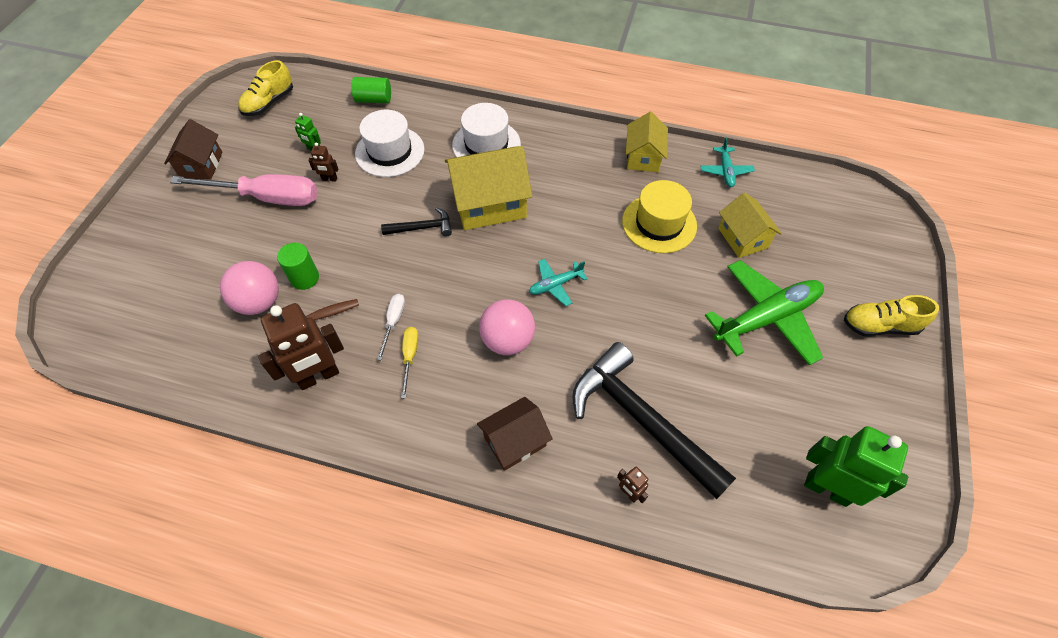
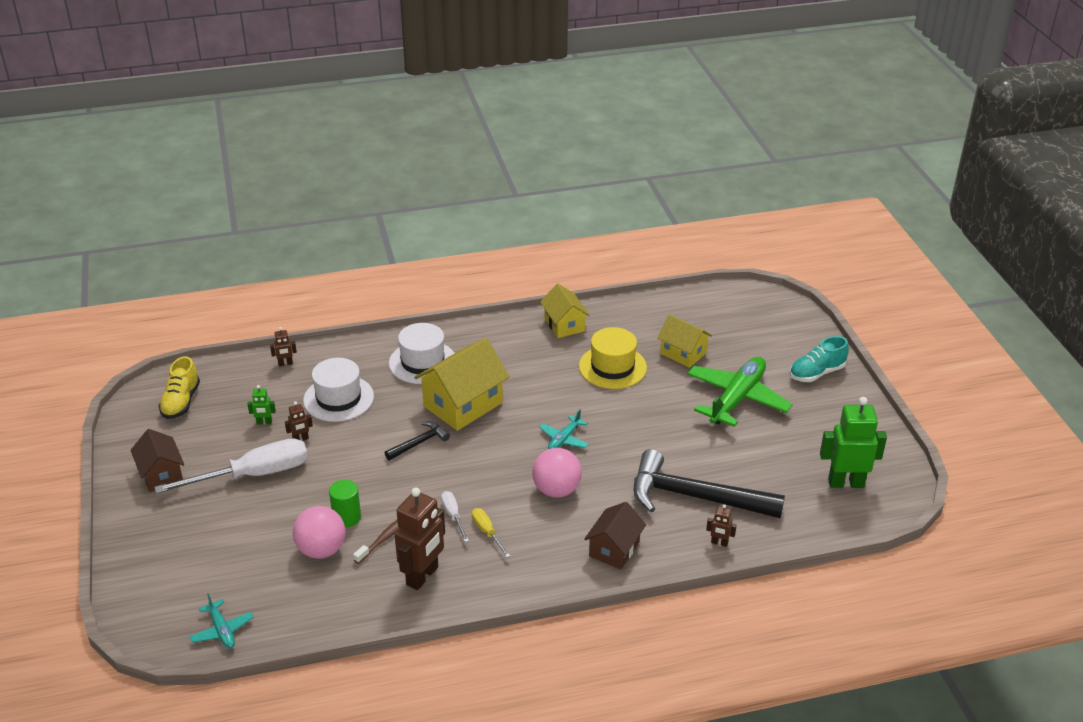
camera: 30 degrees left, 20 degrees down
pink screwdriver [170,174,317,206] -> white screwdriver [154,438,308,494]
green cylinder [351,77,391,103] -> brown robot [270,327,297,366]
turquoise plane [700,138,755,187] -> turquoise plane moved to [189,593,253,648]
yellow shoe [844,295,939,337] -> turquoise shoe [789,336,849,382]

